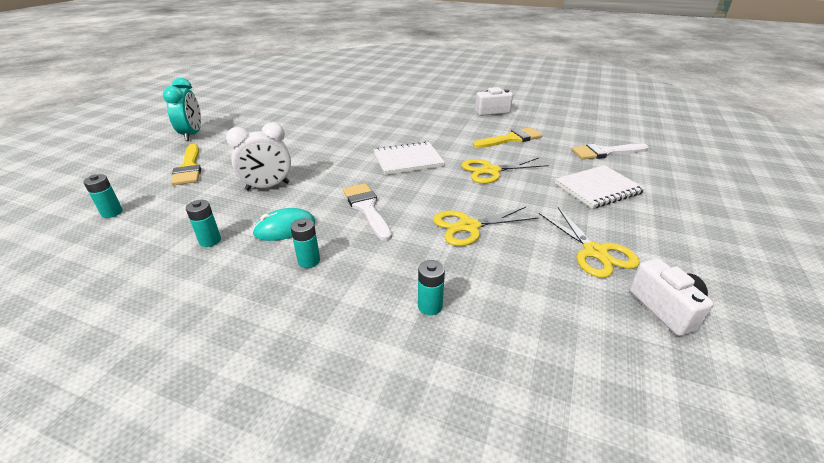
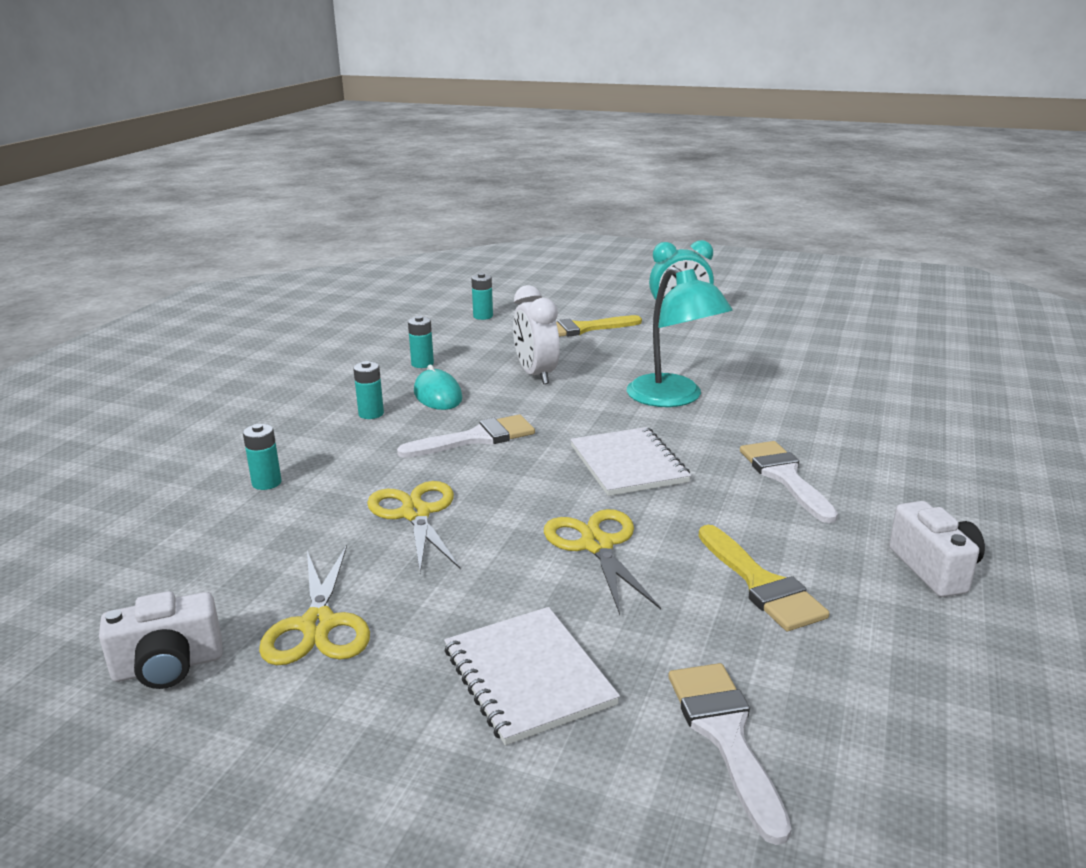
camera: 90 degrees right, 10 degrees down
yellow scissors [539,207,640,278] -> yellow scissors turned 75 degrees counterclockwise [259,545,370,665]
none -> turquoise lamp [627,266,733,407]
none -> white brush [740,441,838,523]

